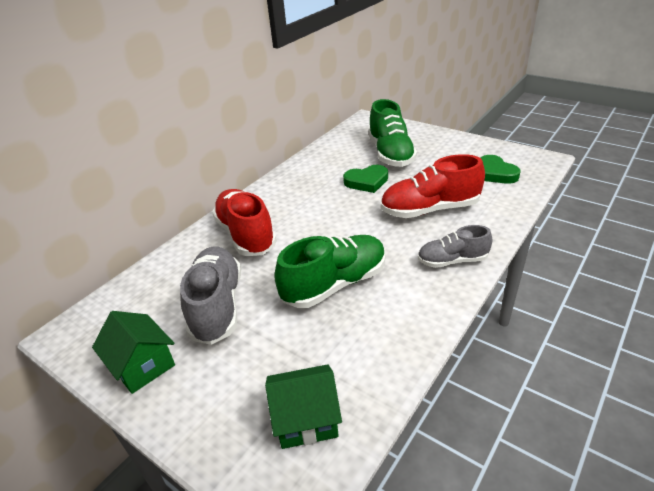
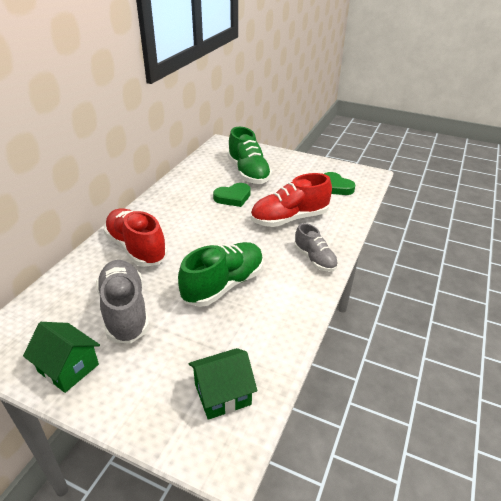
camera: 15 degrees left, 0 degrees up
grey shoe [418,225,492,268] -> grey shoe turned 105 degrees counterclockwise [294,223,338,272]

